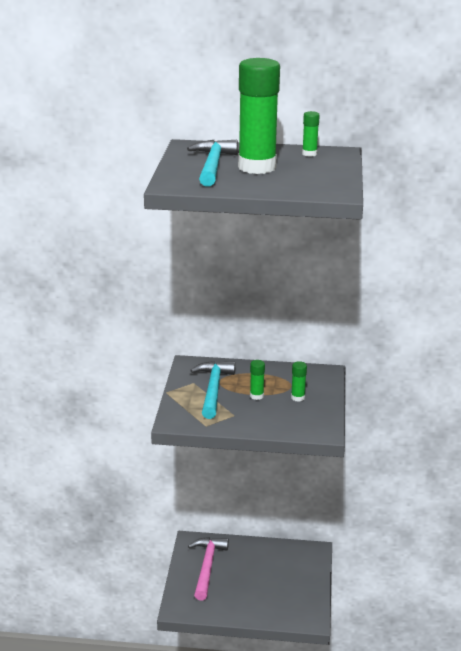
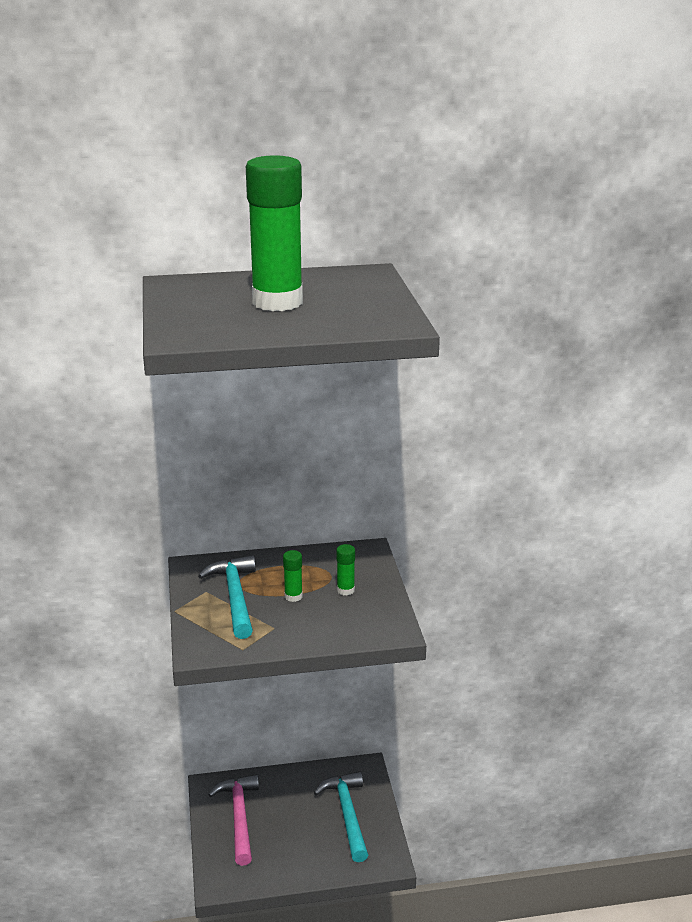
camera: 15 degrees left, 0 degrees up
turquoise hammer [187,140,238,187] -> turquoise hammer moved to [314,771,368,862]
green glue stick [302,111,320,157] -> none

